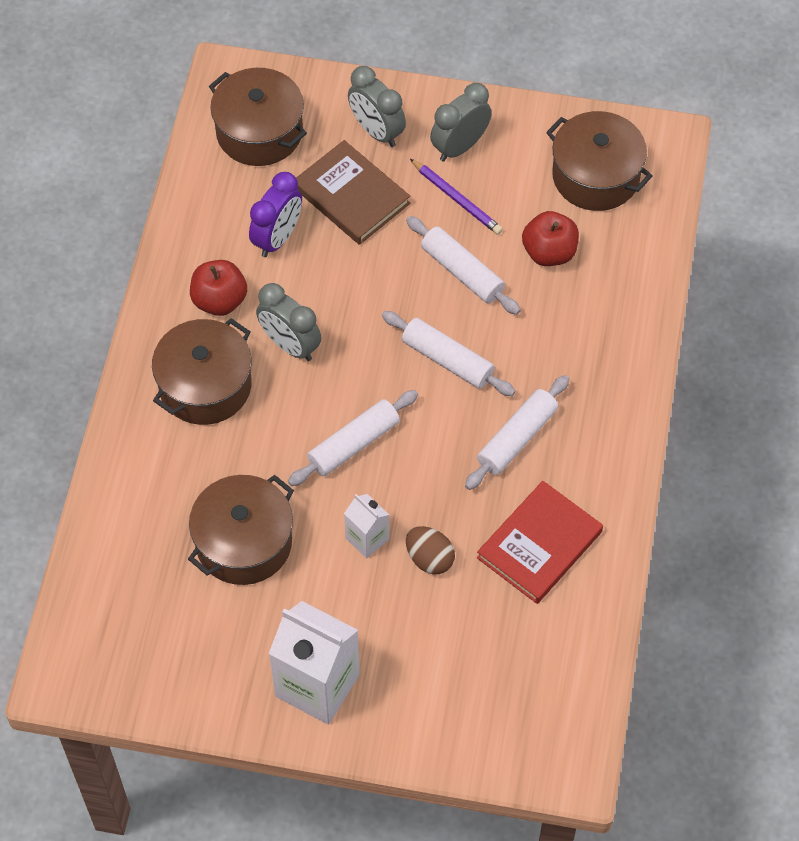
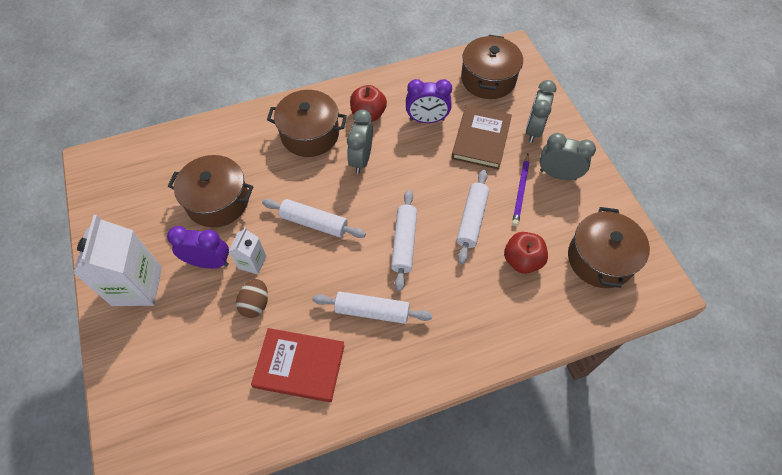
camera: 60 degrees right, 0 degrees up
none -> purple clock [167,226,229,269]

